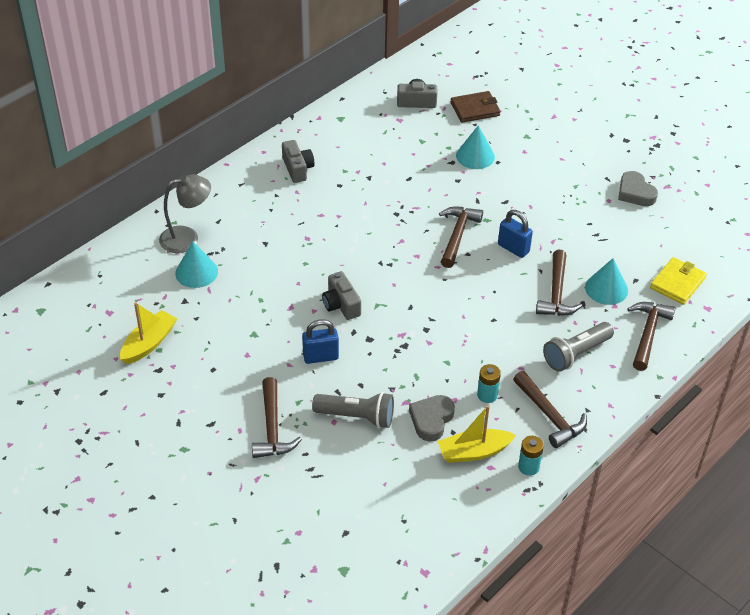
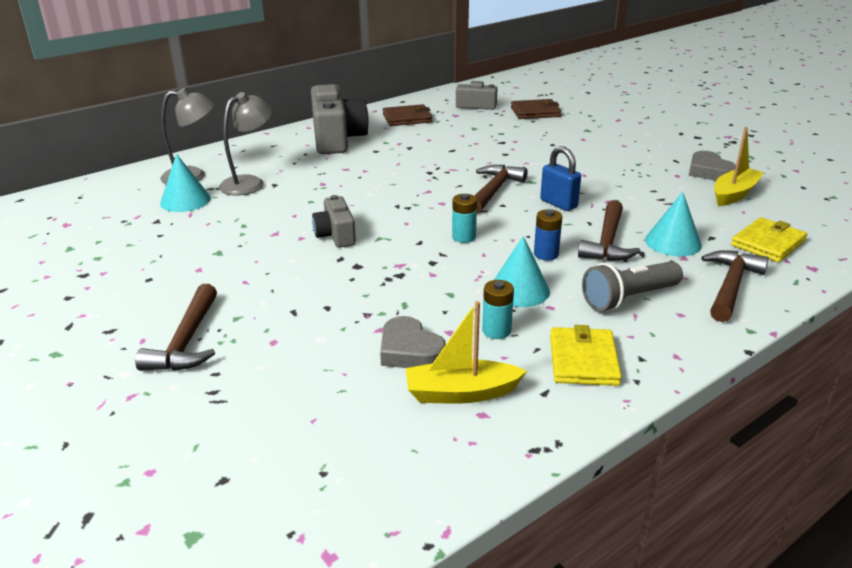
camera: 10 degrees right, 15 degrees down
yellow boat [120,302,177,364] -> yellow boat moved to [714,127,764,206]
grey camera [282,140,314,183] -> grey camera [311,84,369,154], size x1.88
blue padlock [302,319,339,364] -> none
grey flashlight [312,392,394,428] -> none
grey heart [409,395,455,442] -> grey heart turned 75 degrees counterclockwise [380,316,446,368]
turquoise cone [456,125,495,169] -> turquoise cone moved to [494,236,550,307]
brown hammer [513,371,587,448] -> yellow wallet [550,325,622,386]
turquoise battery [518,436,544,476] -> turquoise battery moved to [452,194,477,243]
none -> grey lamp [219,92,273,196]
none -> brown wallet [383,104,432,126]
none -> blue battery [534,209,562,260]

